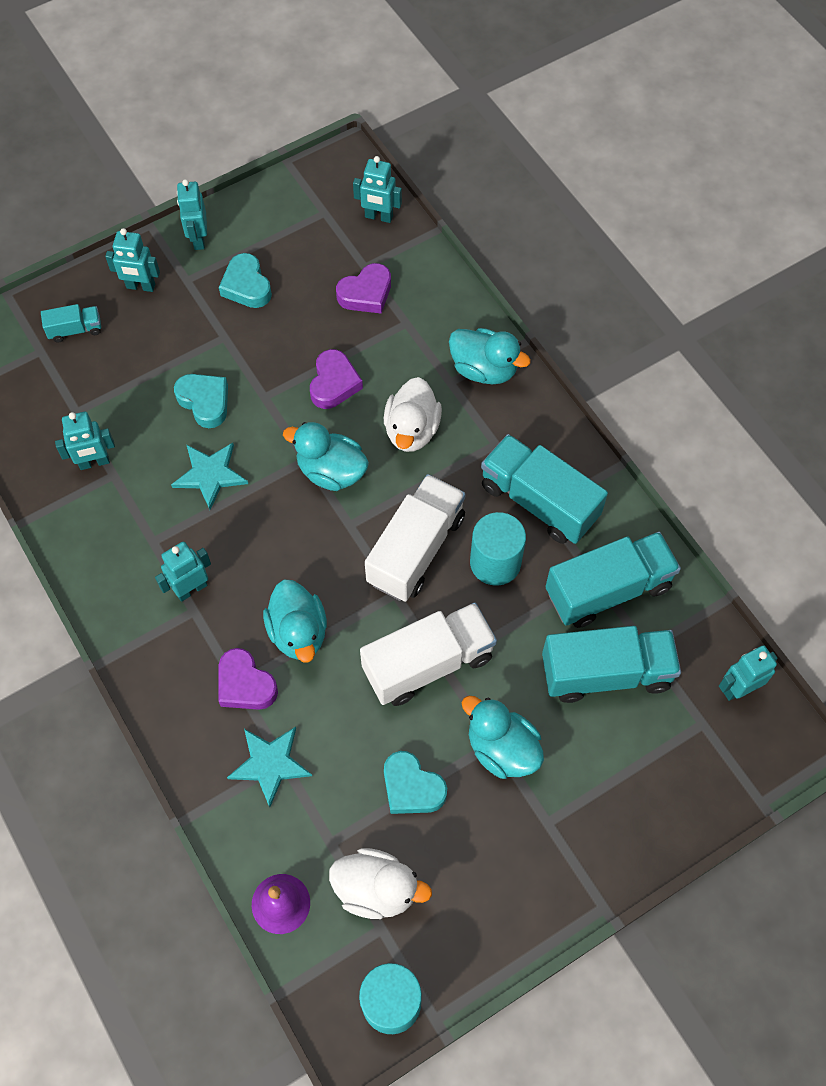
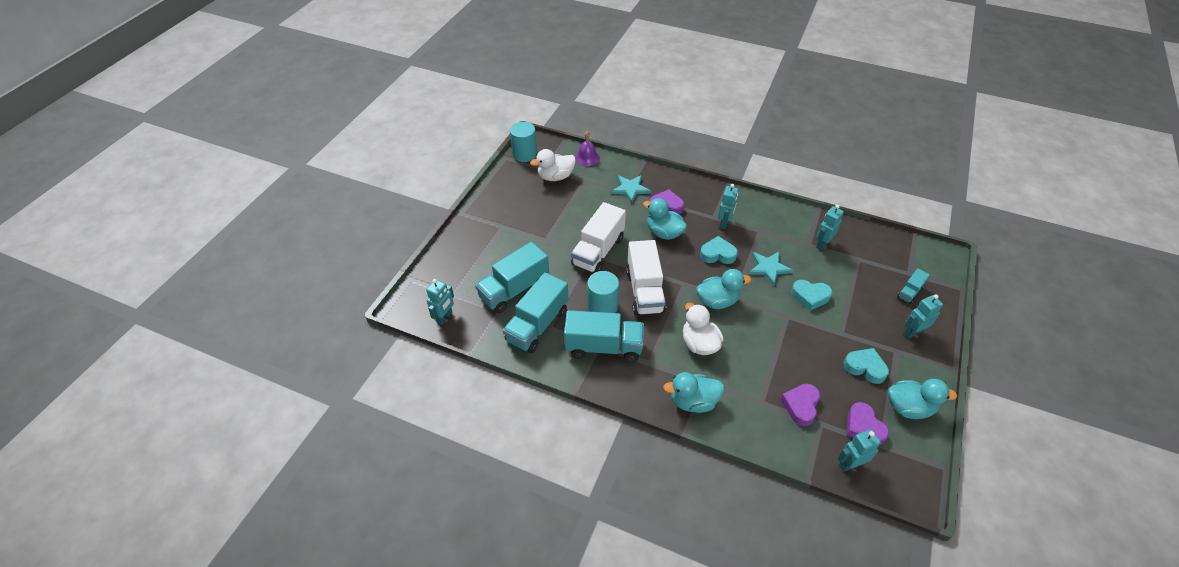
camera: 145 degrees right, 15 degrees down
turquoise robot [177,179,207,250] -> none
purple heart [310,349,363,409] -> purple heart moved to [847,402,889,445]
turquoise heart [384,751,447,814] -> turquoise heart moved to [700,236,738,264]
turquoise duck [462,696,544,779] -> turquoise duck moved to [888,379,957,419]

